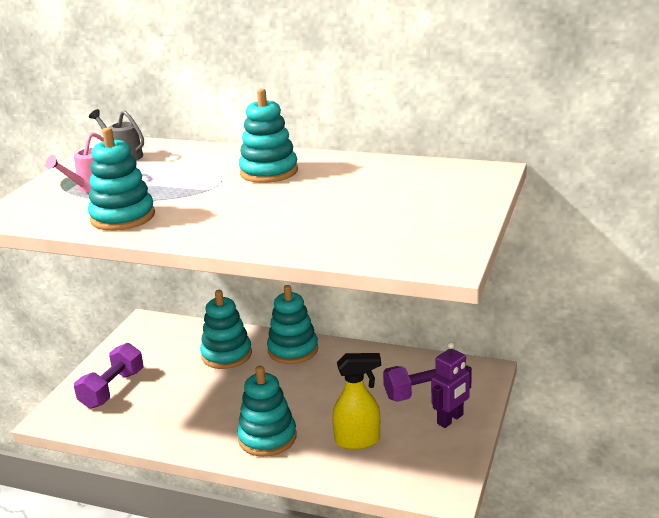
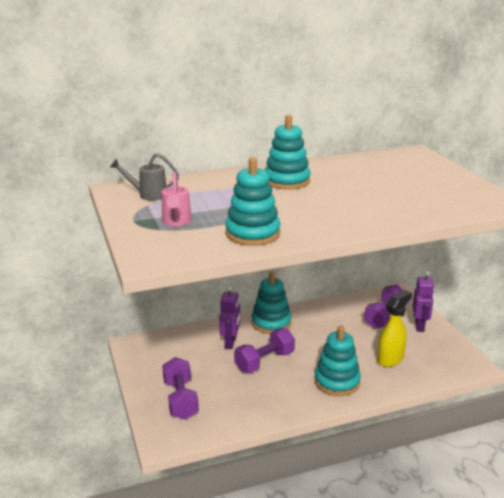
camera: 40 degrees left, 0 degrees up
turquoise stacking toy [200,290,252,369] -> purple robot [219,286,240,349]
none -> purple dumbbell [234,328,295,373]

